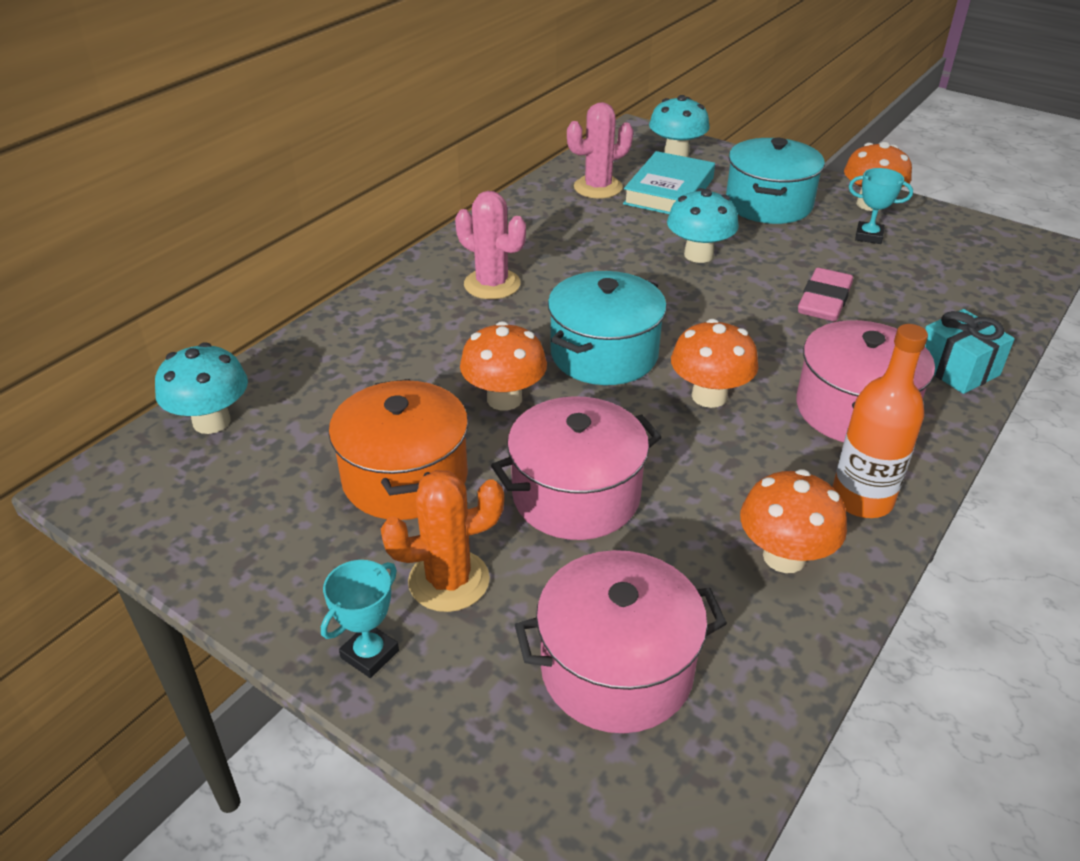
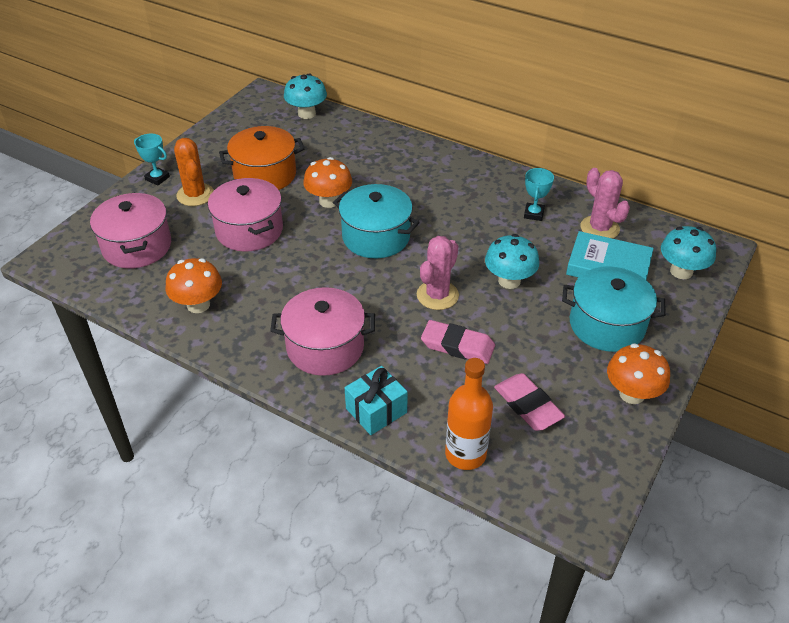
camera: 85 degrees right, 5 degrees up
pink cactus [455,191,526,299] -> pink cactus moved to [417,236,459,310]
orange mushroom [671,319,758,408] -> none
orange bottle [832,324,928,518] -> orange bottle moved to [445,358,493,470]
turquoise trophy [849,168,913,244] -> turquoise trophy moved to [524,168,554,221]
none -> pink eraser [494,373,565,431]

